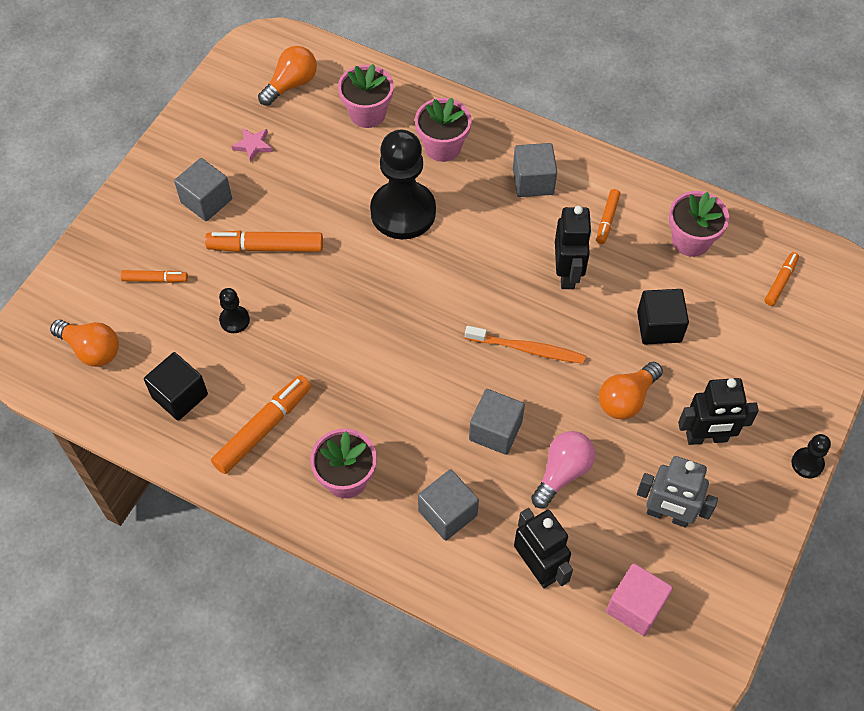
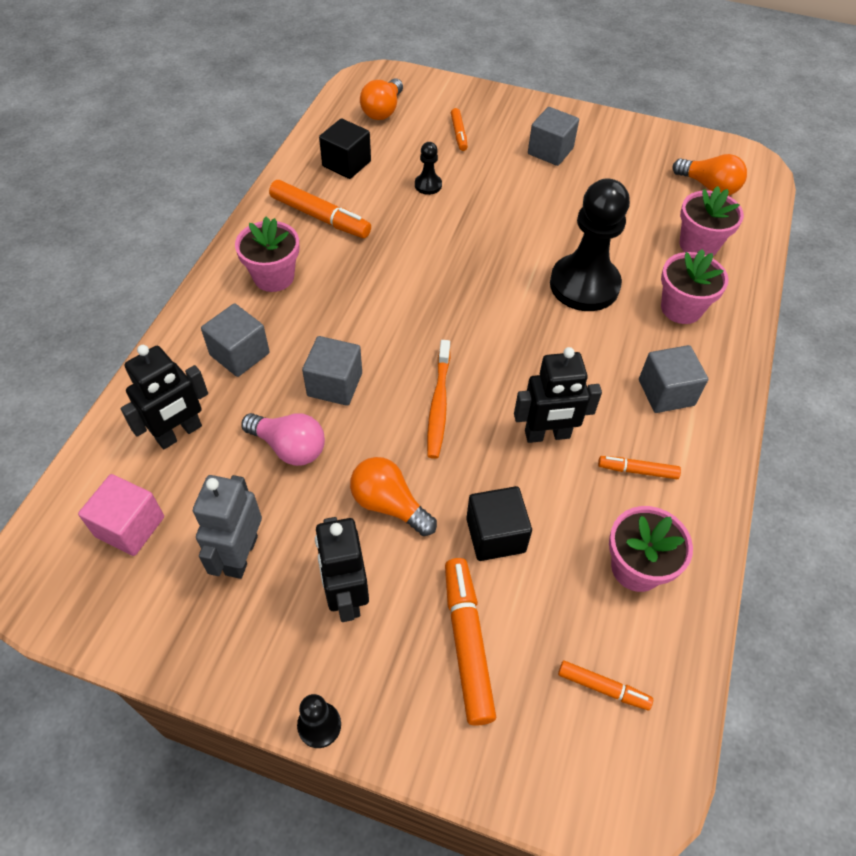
camera: 80 degrees right, 5 degrees down
orange marker [205,230,323,252] -> orange marker moved to [445,558,496,726]
pink star [232,128,273,162] -> none

